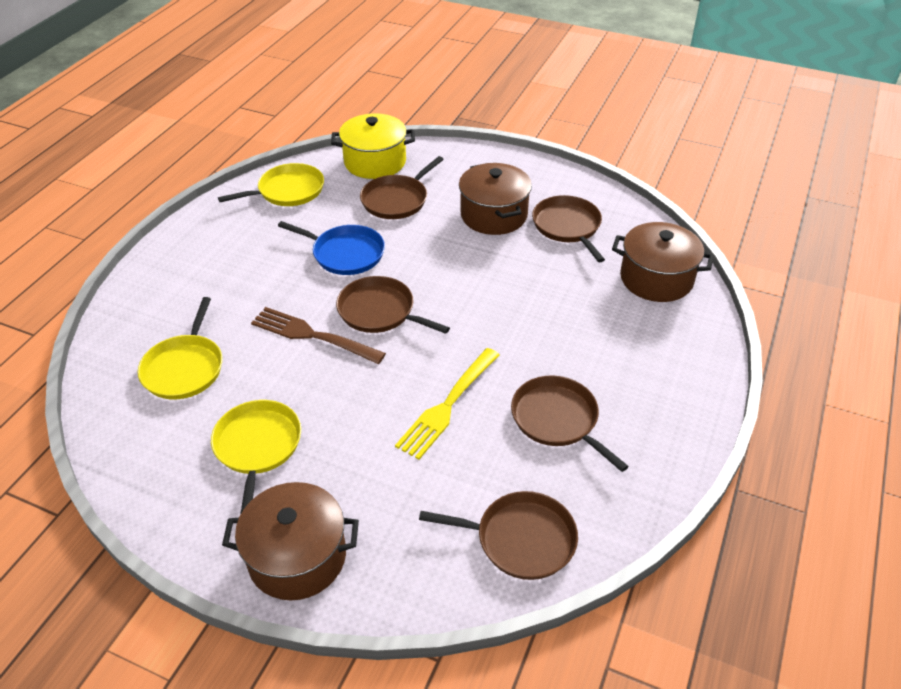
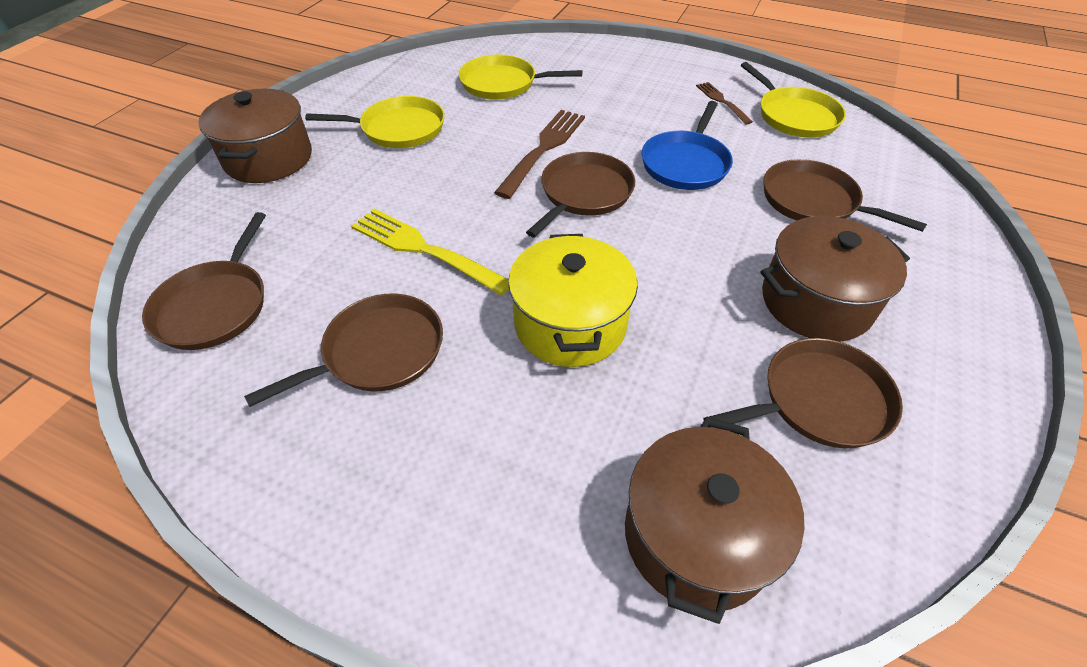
camera: 90 degrees right, 5 degrees up
yellow pot [331,113,415,179] -> yellow pot moved to [508,234,638,367]
none -> brown fork [696,82,753,125]

